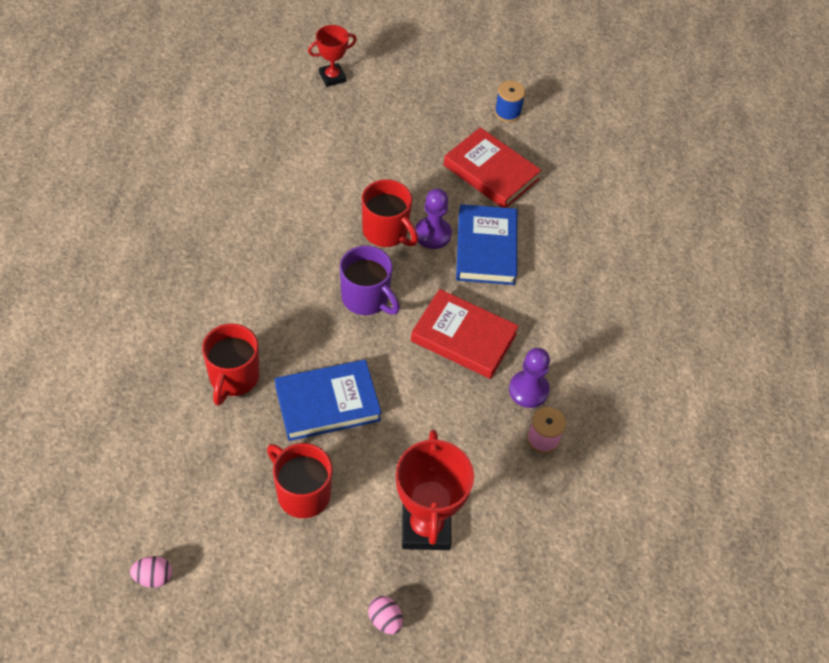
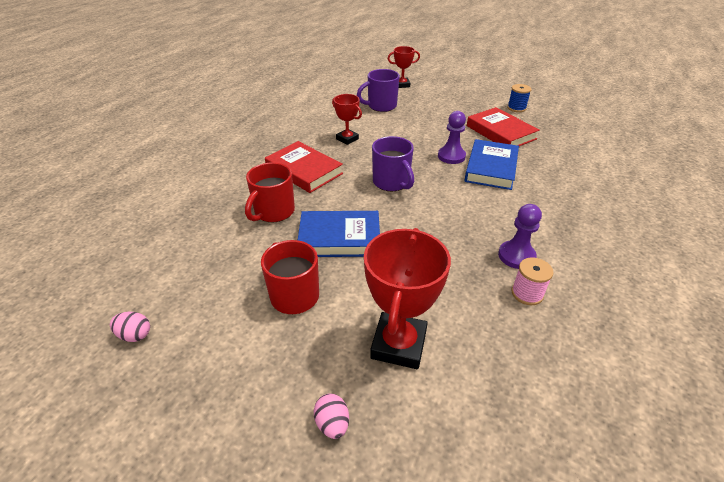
camera: 20 degrees right, 15 degrees down
red mug [362,179,418,247] -> none
red book [411,289,519,379] -> red book moved to [265,141,343,193]
none -> red trophy [332,94,362,145]
none -> purple mug [357,69,400,112]

